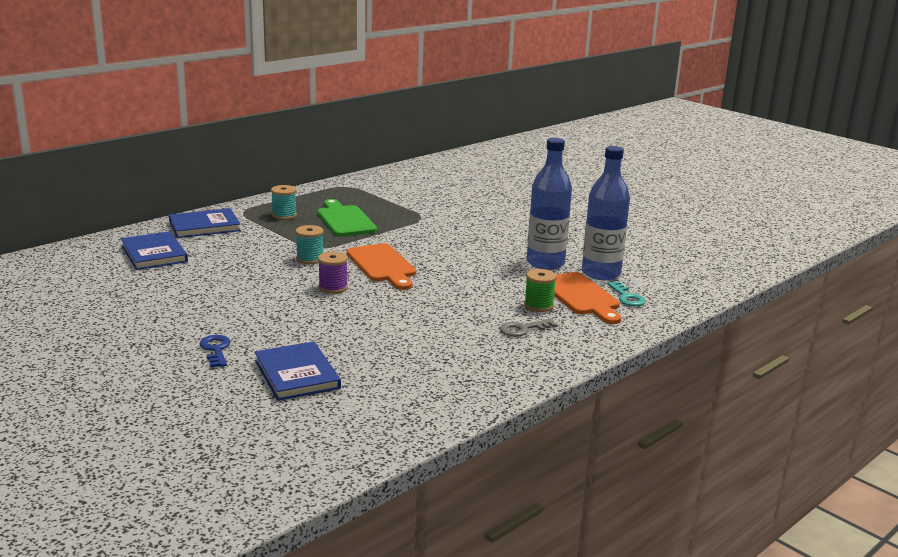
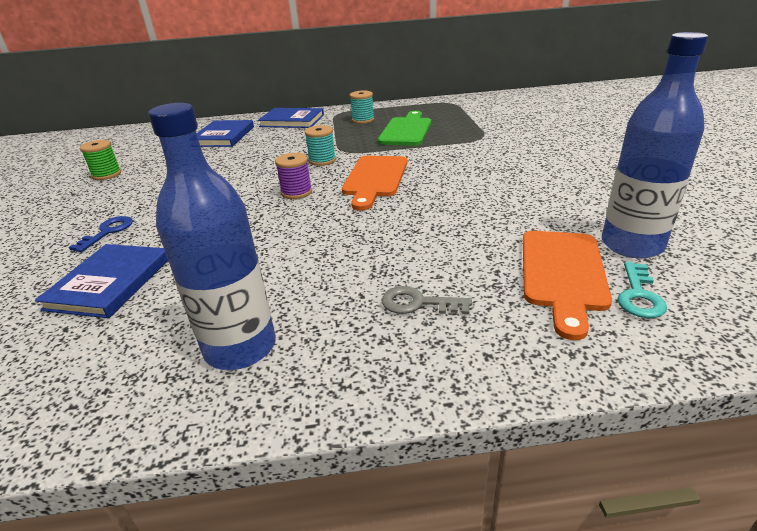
camera: 40 degrees right, 10 degrees up
green spool [524,269,557,312] -> green spool moved to [80,140,121,180]
blue bottle [527,138,572,270] -> blue bottle moved to [148,103,276,370]

